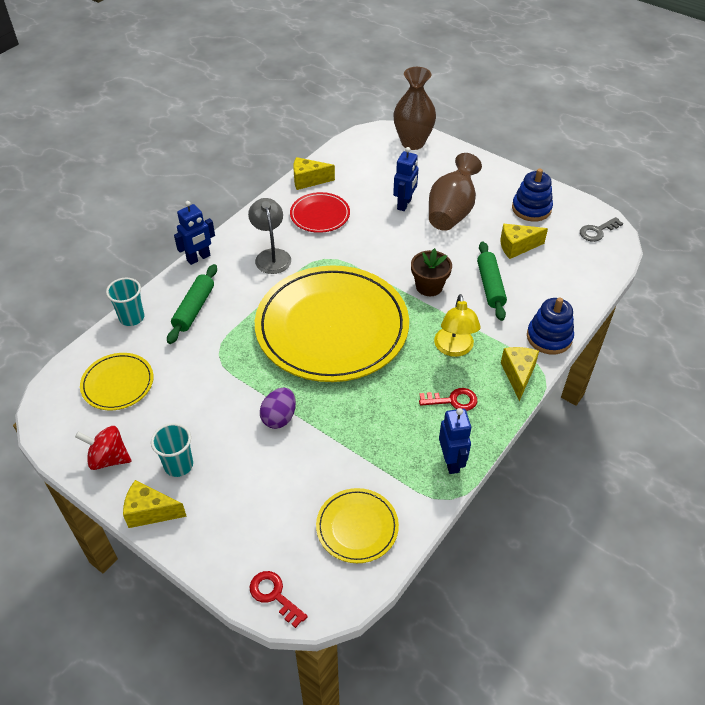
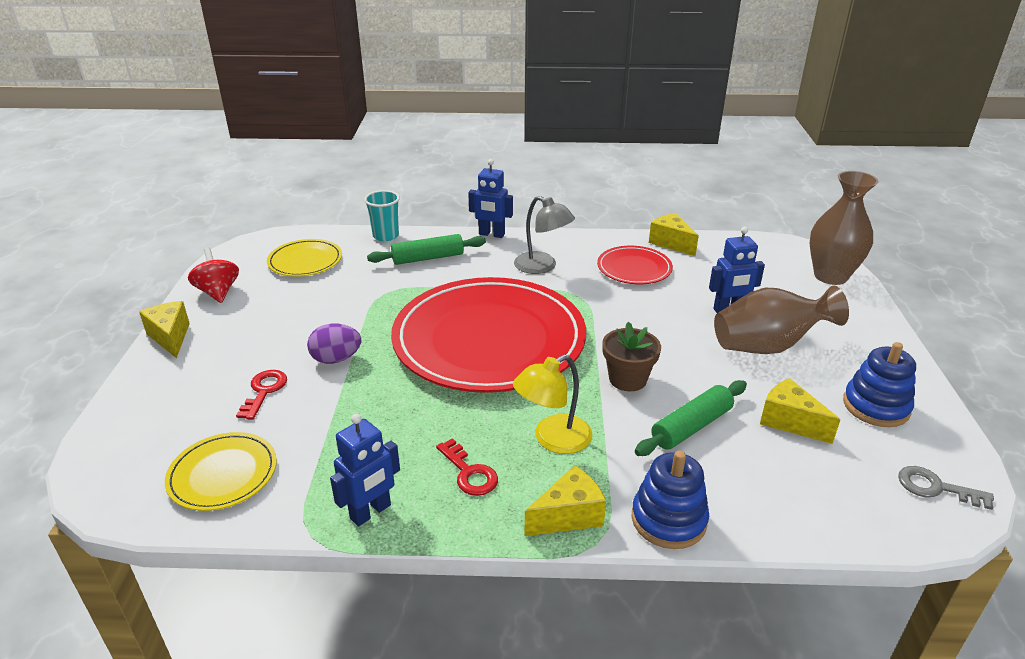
camera: 55 degrees right, 15 degrees down
turquoise cup [151,423,193,477] -> none
grey lamp [248,198,291,274] -> grey lamp turned 90 degrees clockwise [514,196,575,274]
red key [250,571,308,628] -> red key moved to [236,370,287,420]
yellow plate [255,265,409,382] -> red plate [391,277,586,393]

